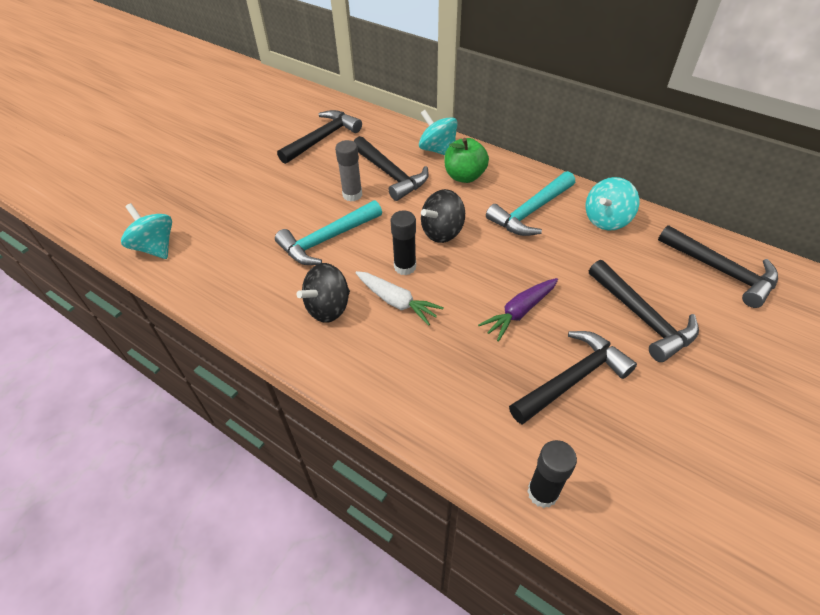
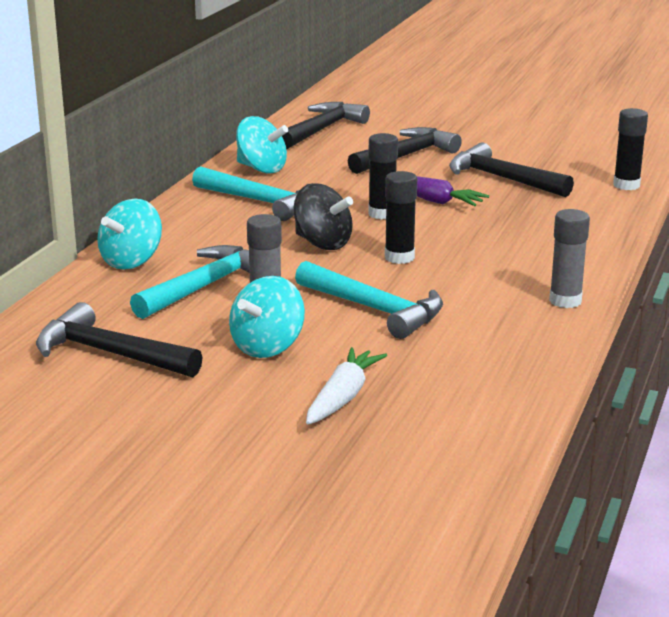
camera: 105 degrees left, 25 degrees down
turquoise spinning top [121,203,172,259] -> turquoise spinning top moved to [229,276,305,358]
black spinning top [297,263,350,323] -> none
black hammer [353,136,429,201] -> turquoise hammer [130,245,250,319]
white carrot [355,271,444,326] -> white carrot moved to [306,347,387,424]
green apple [444,138,489,183] -> none
none -> black glue stick [368,133,398,219]
none -> grey glue stick [549,209,590,308]

